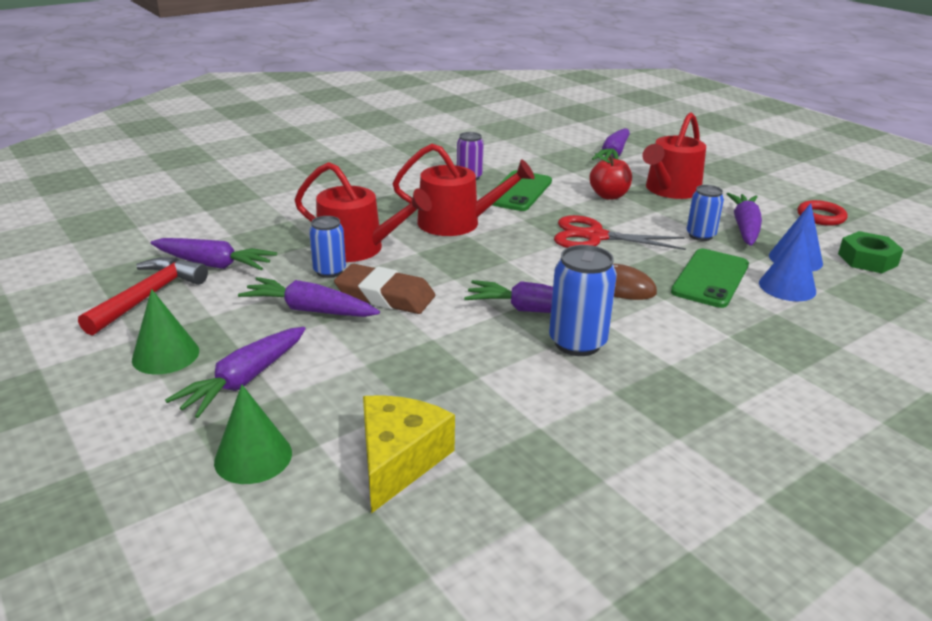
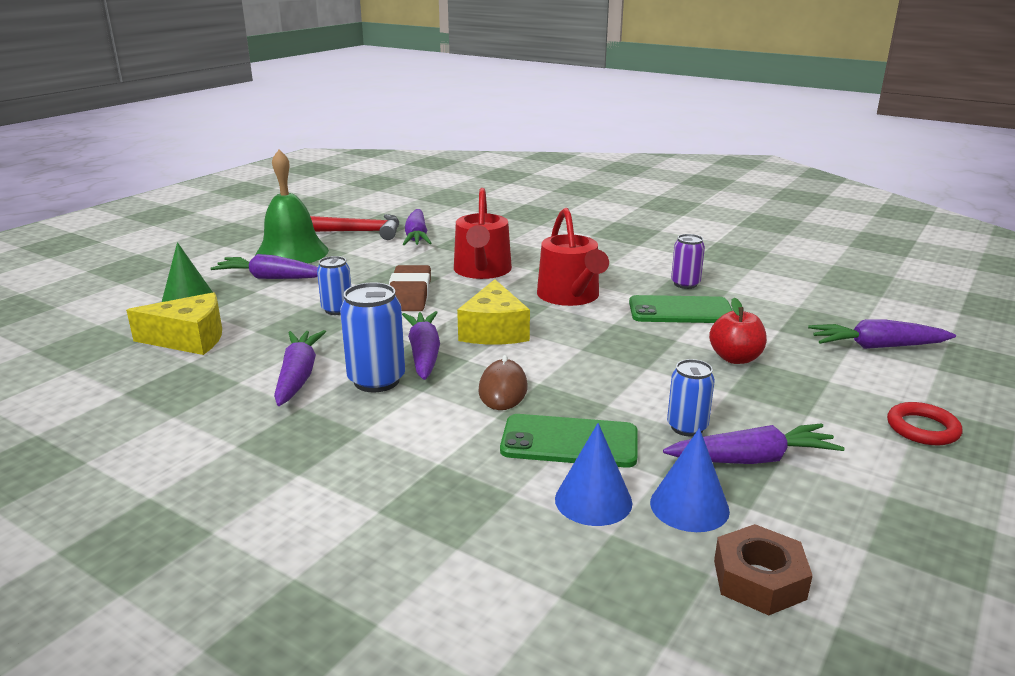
camera: 70 degrees right, 5 degrees down
green cone [132,289,199,375] -> green bell [255,150,329,263]
purple carrot [238,277,380,317] -> purple carrot moved to [274,330,326,406]
blue can [309,216,346,278] -> blue can moved to [317,256,351,315]
red scissors [554,215,686,250] -> none
red watering can [642,112,706,199] -> none
red ring [797,200,847,226] -> red ring moved to [887,402,962,445]
green nut [838,231,904,273] -> brown nut [714,524,813,615]
none -> yellow cheese [457,279,530,344]

